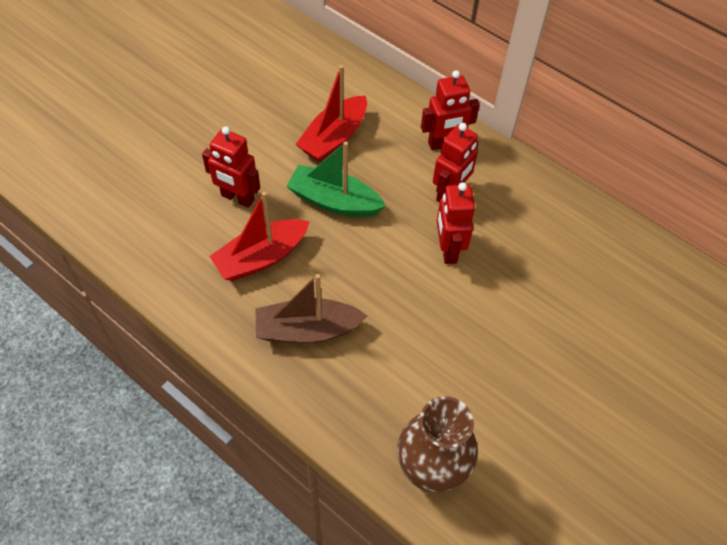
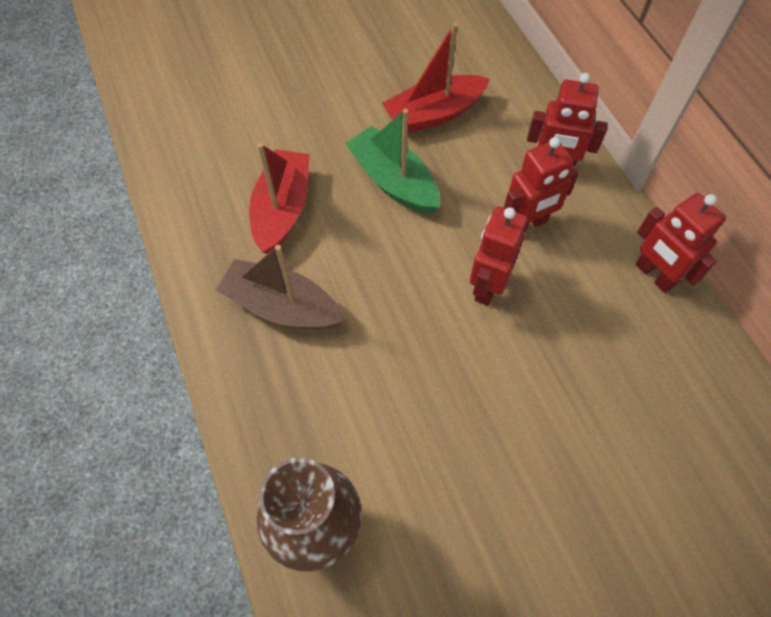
camera: 30 degrees right, 5 degrees up
red robot [202,126,260,208] -> red robot moved to [636,193,726,293]
red boat [210,192,310,281] -> red boat turned 105 degrees clockwise [249,143,309,254]

